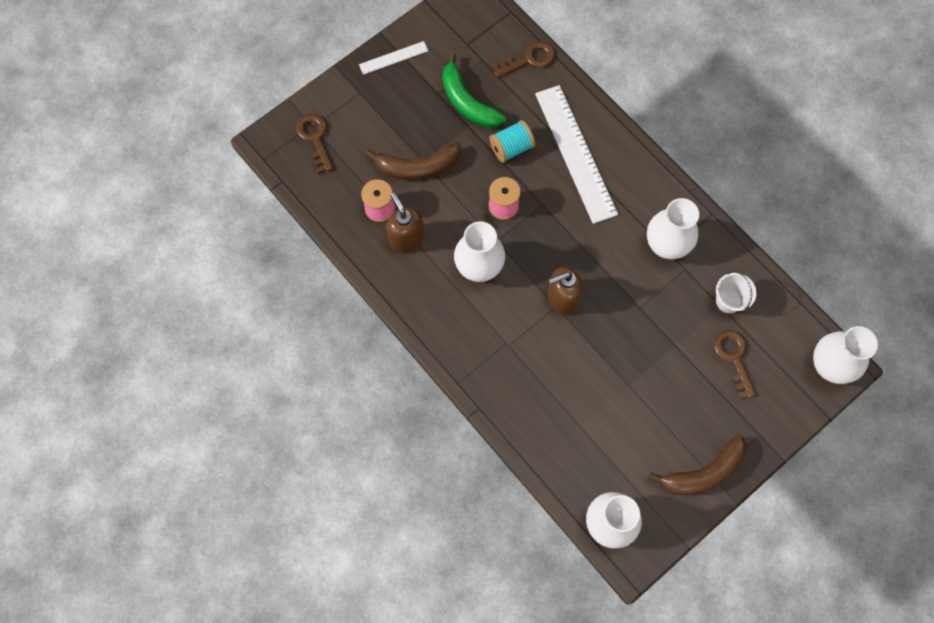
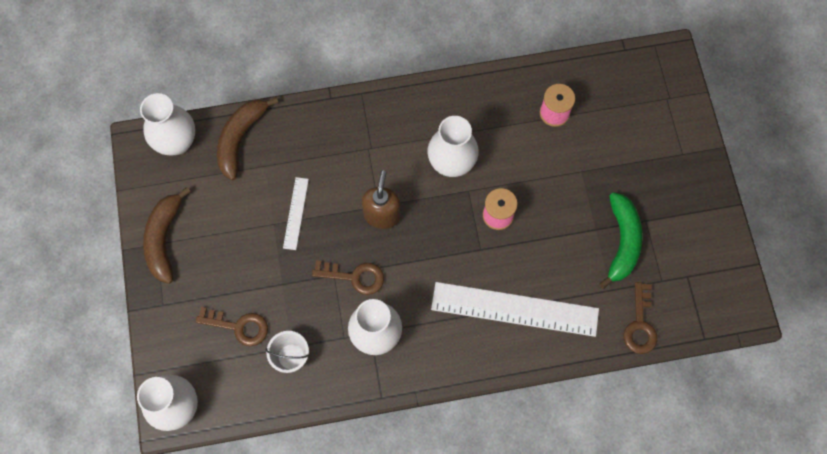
camera: 120 degrees right, 0 degrees up
brown key [296,113,333,174] -> brown key moved to [312,261,384,295]
white ruler [359,41,428,75] -> white ruler moved to [283,177,309,250]
brown banana [365,142,461,180] -> brown banana moved to [217,97,279,180]
brown soap dispenser [386,193,424,252] -> none
green banana [442,53,506,128] -> green banana turned 105 degrees clockwise [599,192,643,289]
turquoise spool [489,120,535,163] -> none

